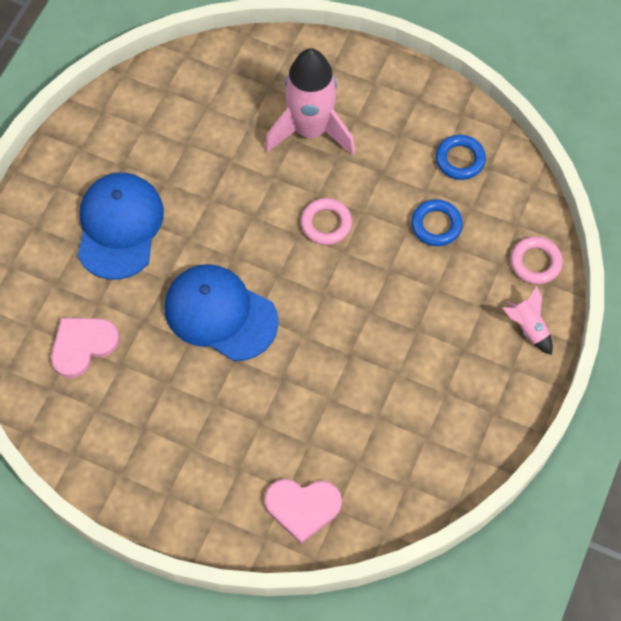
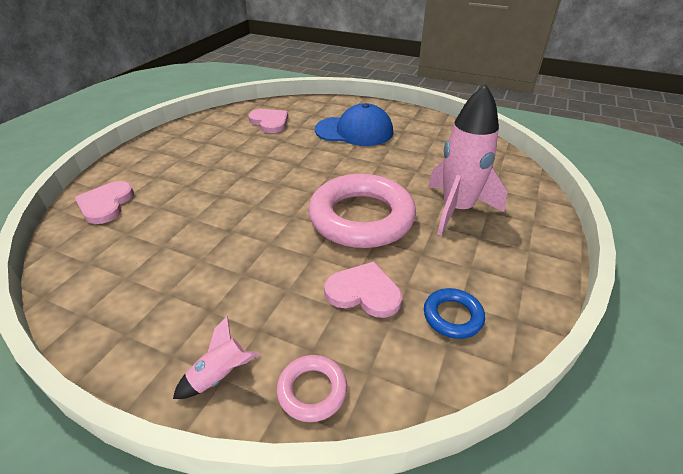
camera: 90 degrees right, 25 degrees down
blue cap [164,264,279,361] -> none
pink ring [301,198,352,245] -> pink ring [308,174,416,248], size x2.27
blue ring [411,199,463,246] -> pink heart [324,261,402,318]

